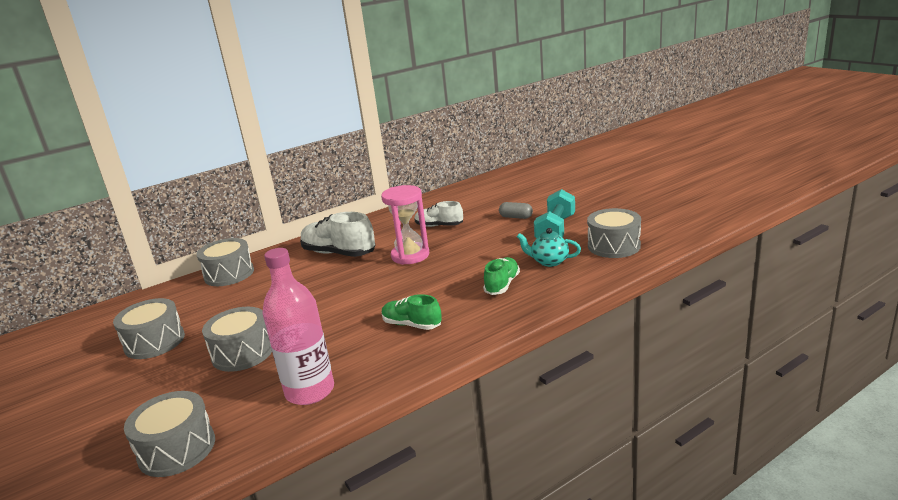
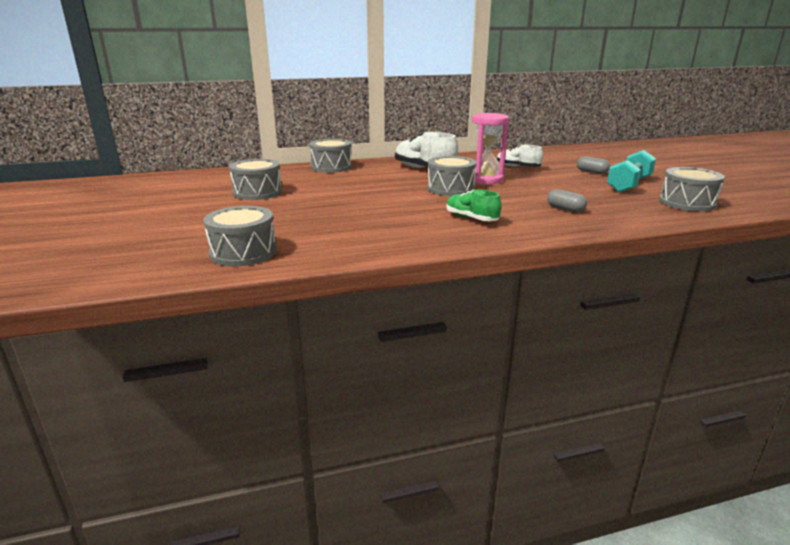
camera: 15 degrees right, 0 degrees up
grey drum [202,307,272,372] -> grey drum moved to [427,156,476,196]
pink bottle [263,248,334,405] -> none
green shoe [483,257,520,295] -> grey capsule [547,189,587,212]
turquoise teapot [517,228,581,267] -> none

